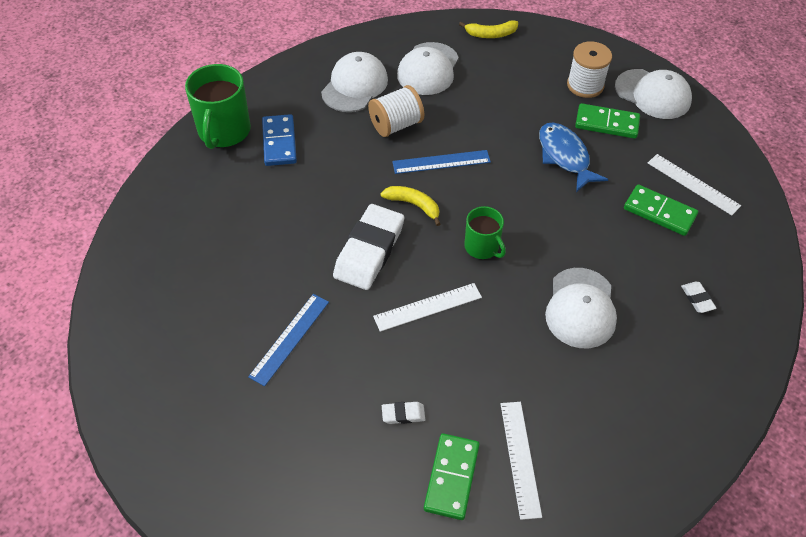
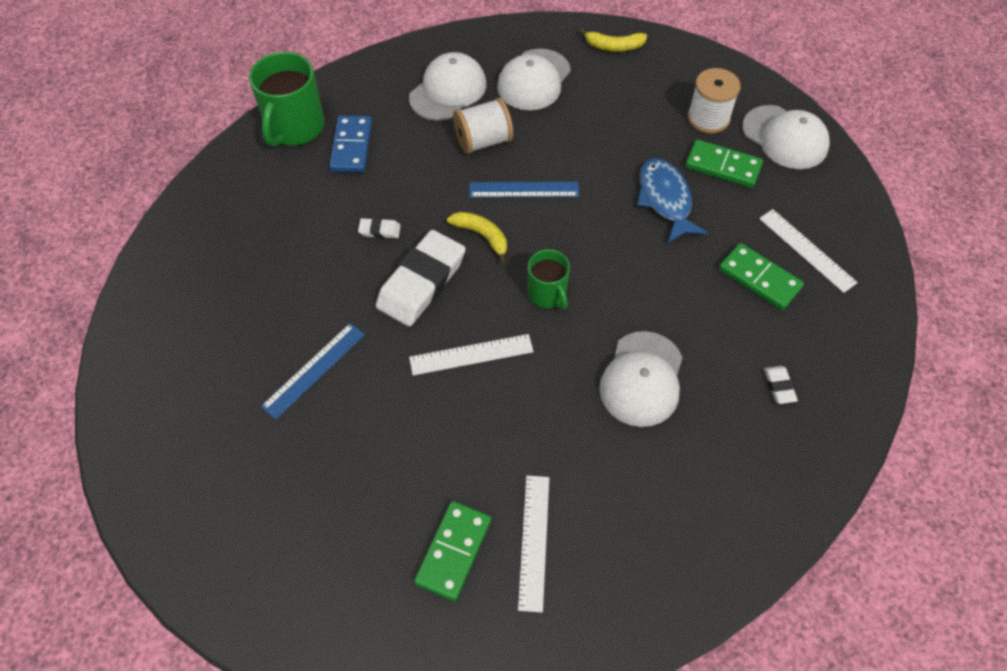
camera: 10 degrees right, 5 degrees up
white eraser [382,402,425,424] -> white eraser moved to [358,218,401,238]

